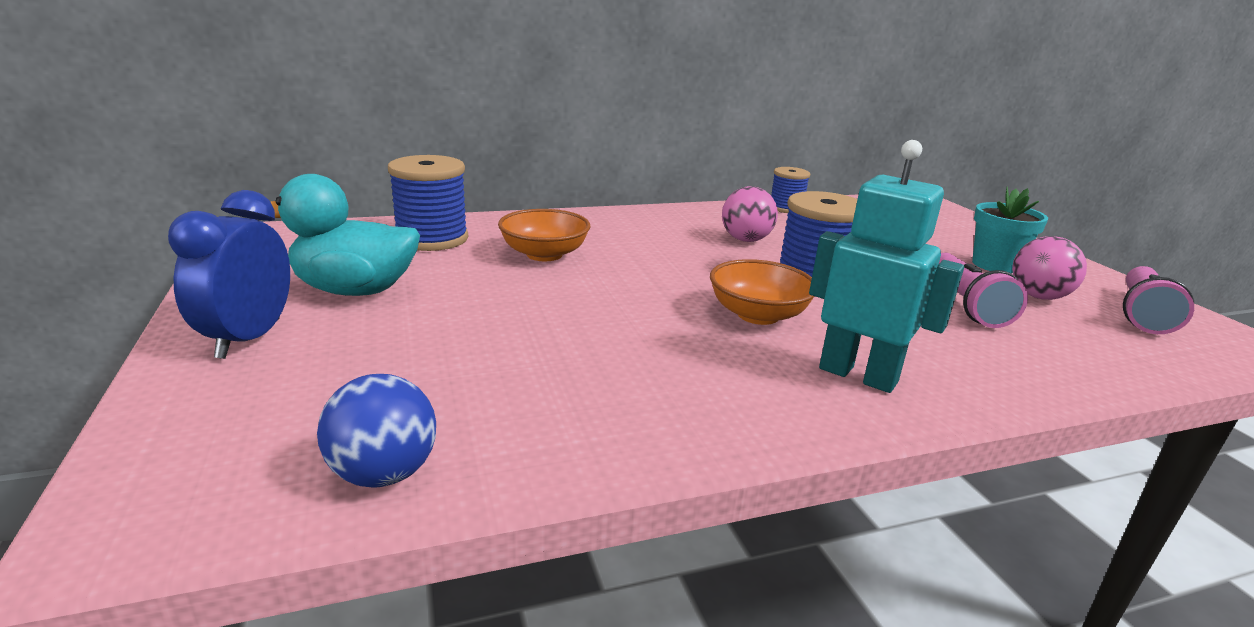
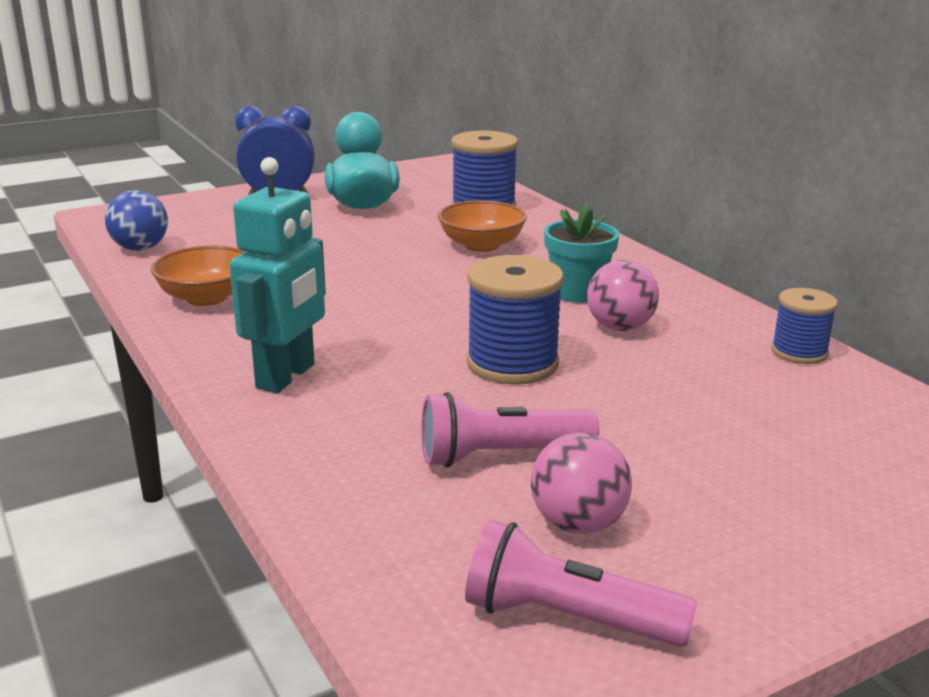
camera: 80 degrees right, 0 degrees up
orange bowl [710,259,815,325] -> orange bowl moved to [151,246,245,306]
turquoise flower pot [972,187,1048,273] -> turquoise flower pot moved to [544,202,619,303]

